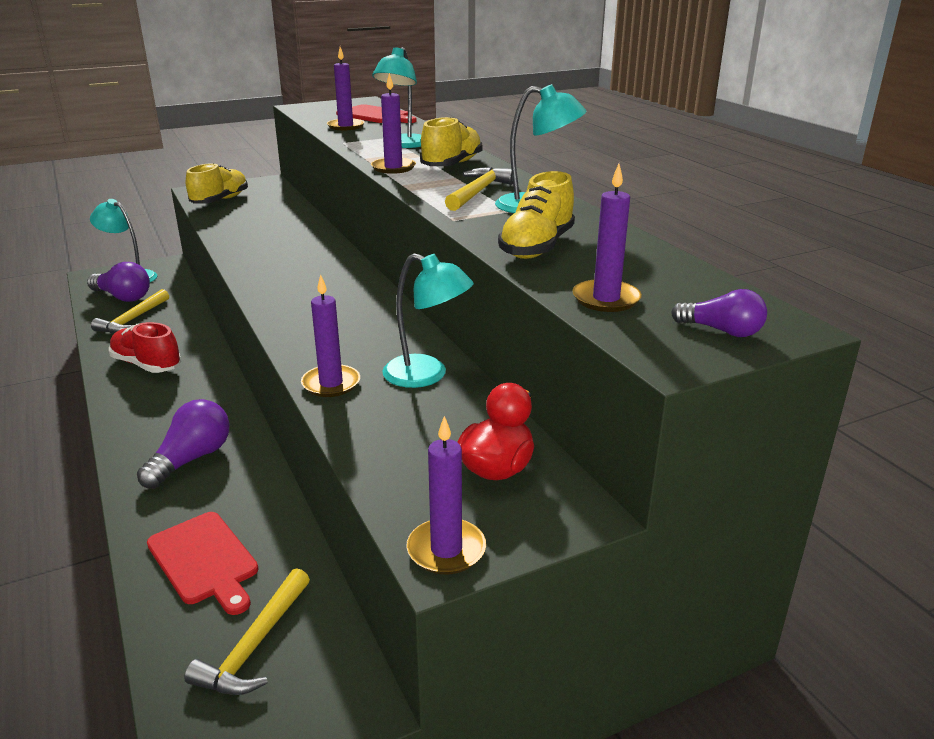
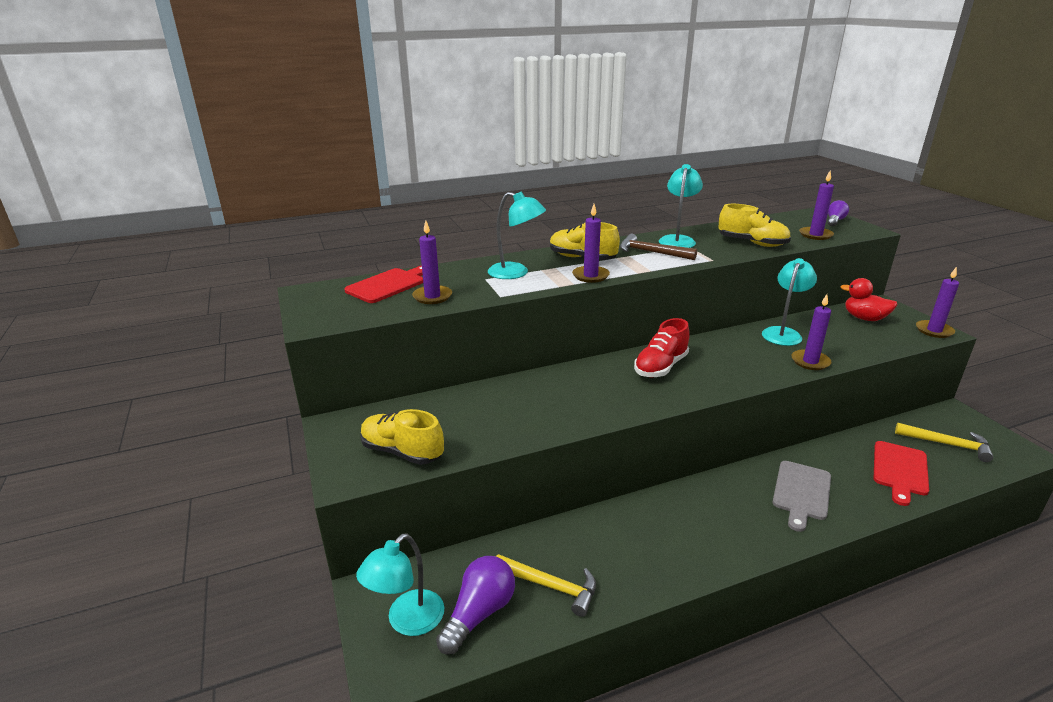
camera: 85 degrees left, 0 degrees up
red shoe [109,322,181,373] -> red shoe moved to [634,318,690,377]
purple light bulb [137,399,230,489] -> grey cutting board [773,461,831,532]
red cutting board [147,512,259,615] -> red cutting board turned 150 degrees clockwise [874,441,929,506]
yellow hammer [445,167,513,211] -> brown hammer [620,234,697,260]

